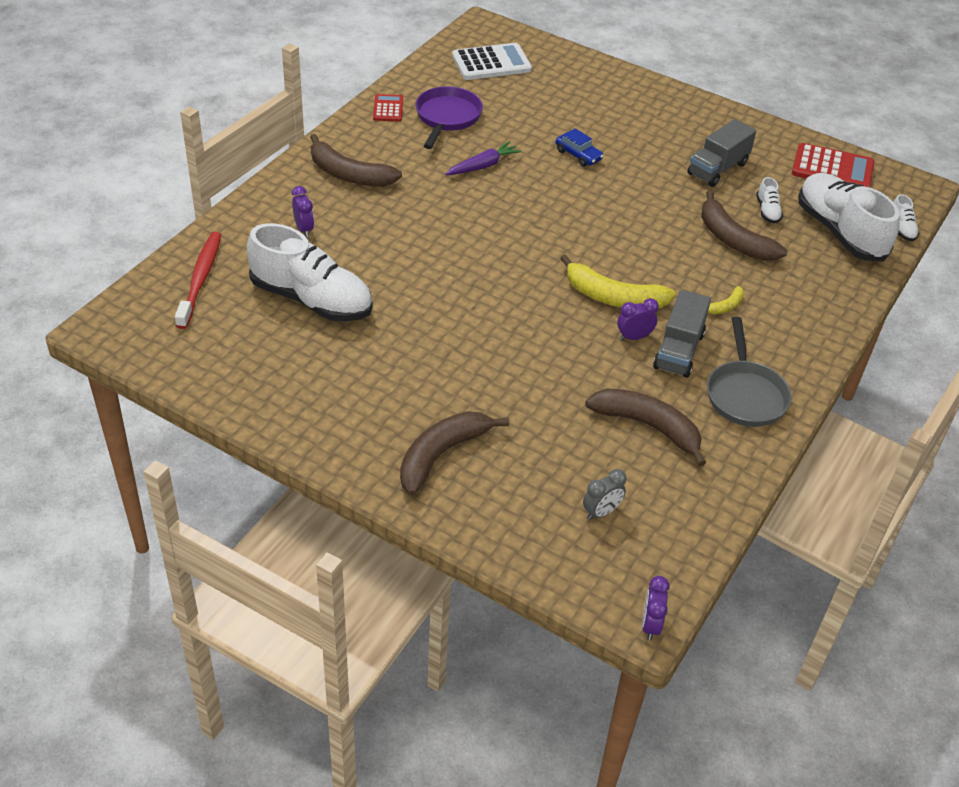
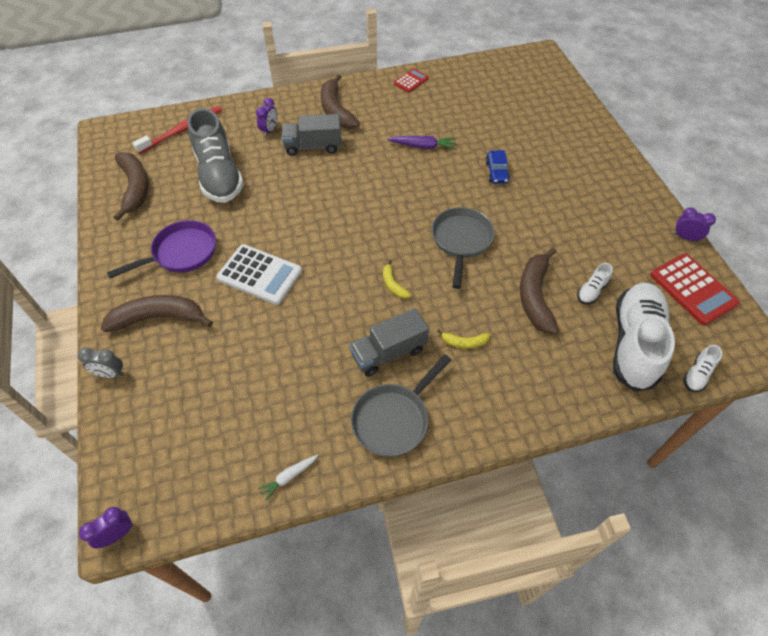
camera: 45 degrees right, 10 degrees up
white shoe [247,223,373,322] -> grey shoe [187,108,244,203]
purple pan [416,86,483,149] -> purple pan moved to [107,220,216,278]
white calculator [452,43,532,80] -> white calculator moved to [216,244,302,305]
yellow banana [560,254,676,309] -> yellow banana [383,260,411,298], size x0.48
grey clock [583,469,626,520] -> grey clock moved to [78,347,124,378]
brown banana [585,388,706,467] -> brown banana moved to [113,152,149,221]
purple clock [617,298,659,341] -> purple clock moved to [674,207,716,242]
grey truck [688,119,756,187] -> grey truck moved to [282,114,342,156]
none -> white carrot [258,454,318,501]
none -> grey pan [432,207,495,289]

